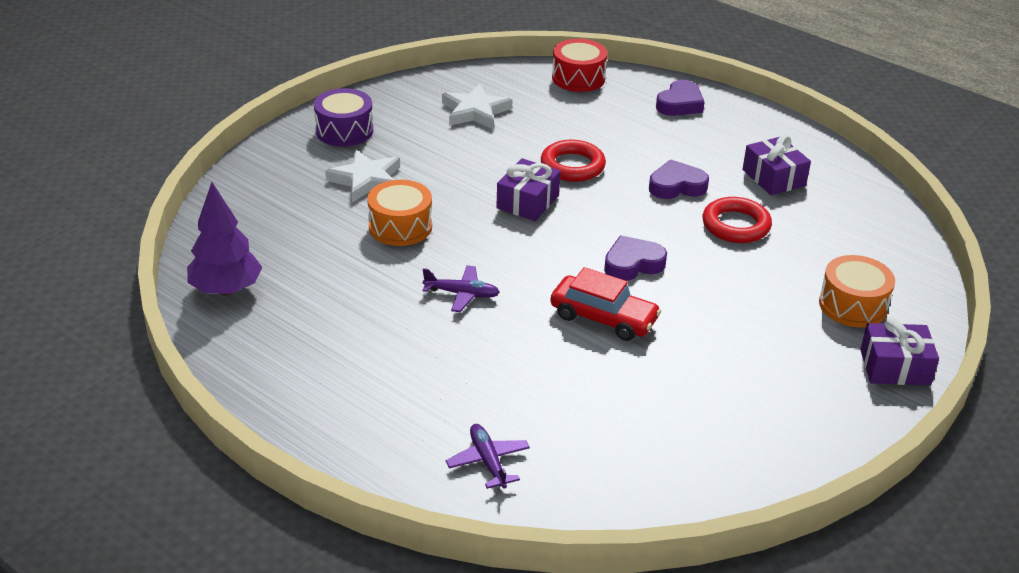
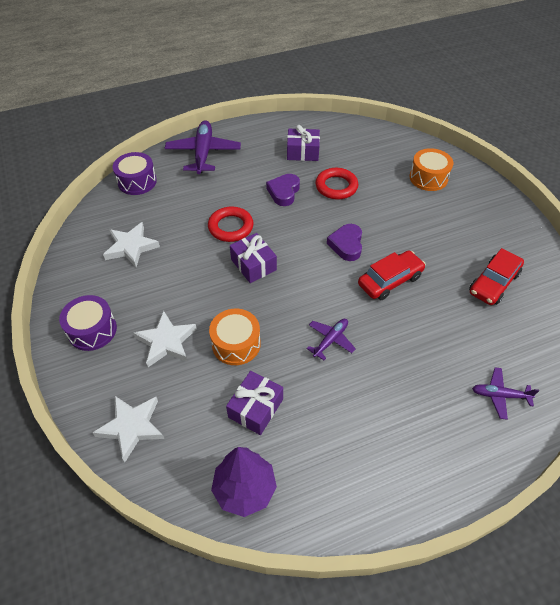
camera: 60 degrees left, 15 degrees up
red drum [552,39,607,92] -> purple drum [113,152,157,195]
purple heart [656,80,705,116] -> purple plane [165,120,241,174]
purple gift [860,317,939,385] -> purple gift moved to [226,371,283,435]
none -> white star [92,396,165,462]
none -> red car [469,248,524,305]

